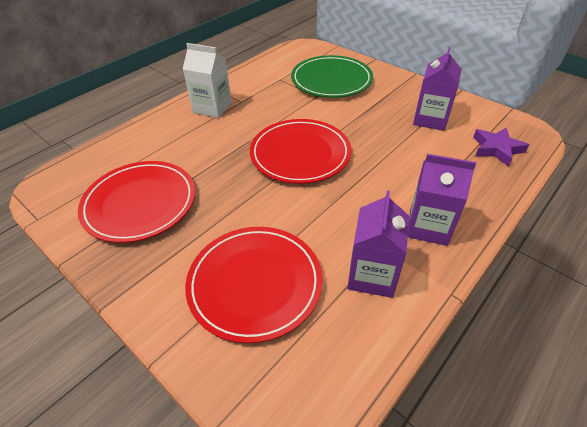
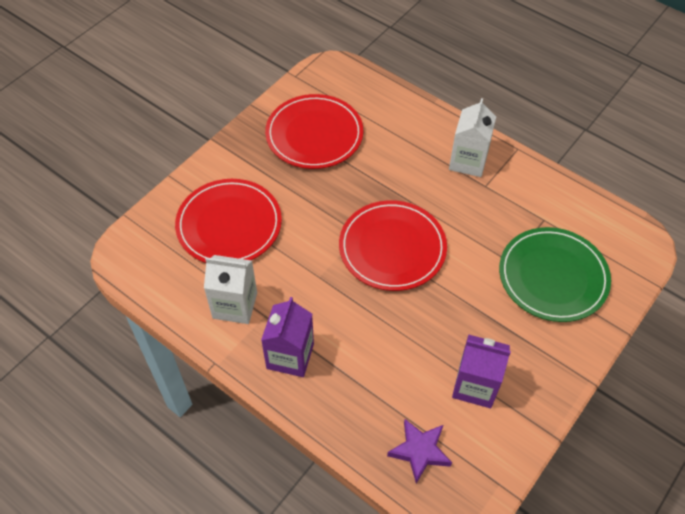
camera: 85 degrees right, 10 degrees up
purple carton [348,191,409,298] -> white carton [204,255,257,324]

